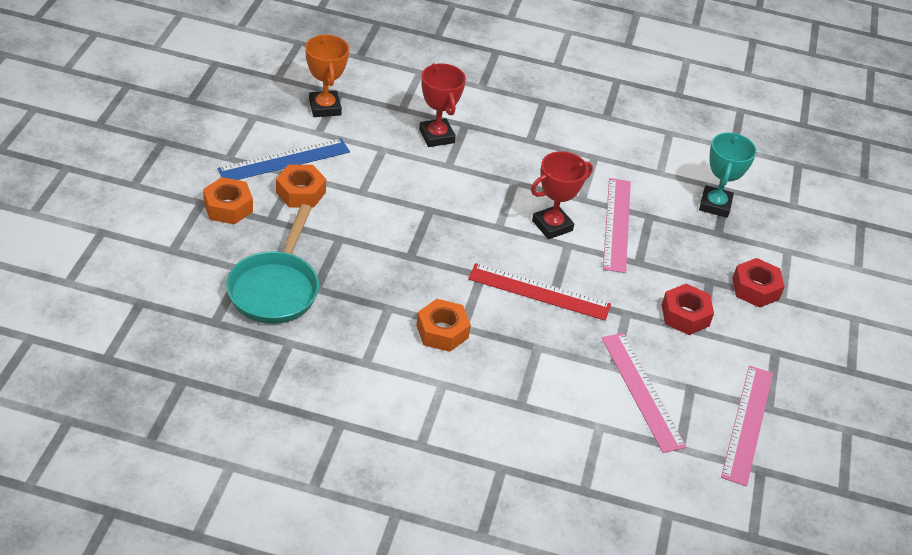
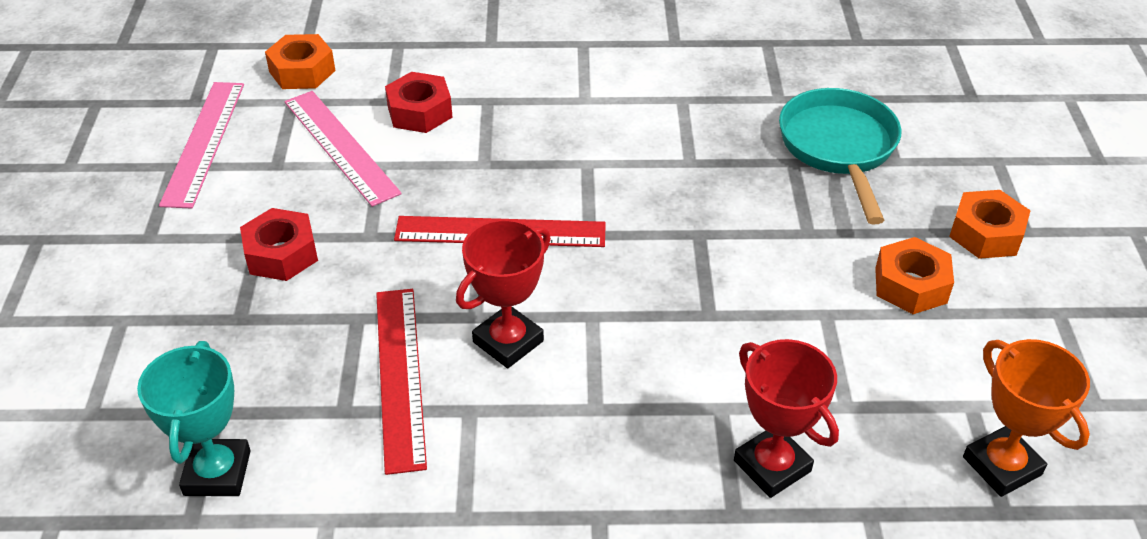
camera: 170 degrees right, 0 degrees up
blue ruler [217,138,350,180] -> none
orange nut [416,299,471,352] -> orange nut moved to [265,34,336,89]
pink ruler [603,178,631,273] -> red ruler [376,289,427,475]
red nut [732,258,784,308] -> red nut moved to [385,72,453,133]

